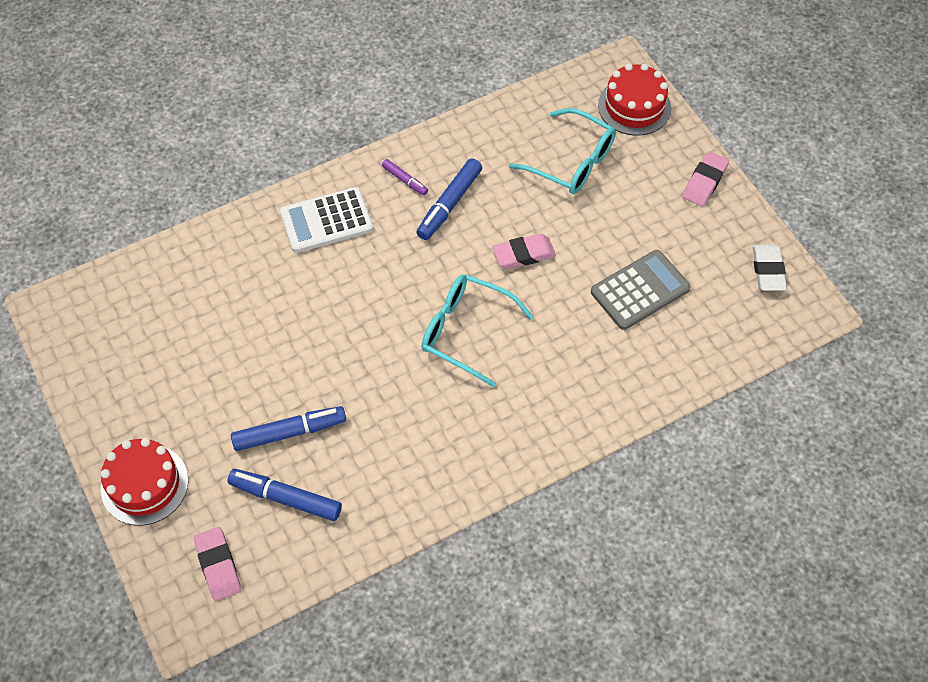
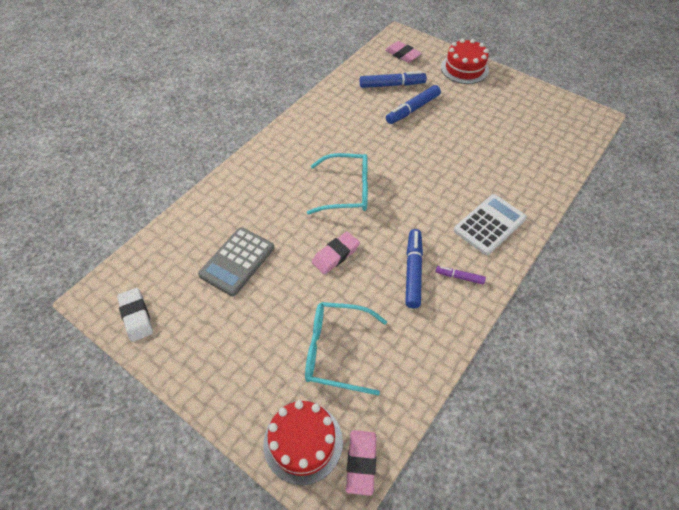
camera: 155 degrees right, 5 degrees down
pink eraser [682,151,729,206] -> pink eraser moved to [346,430,377,496]

